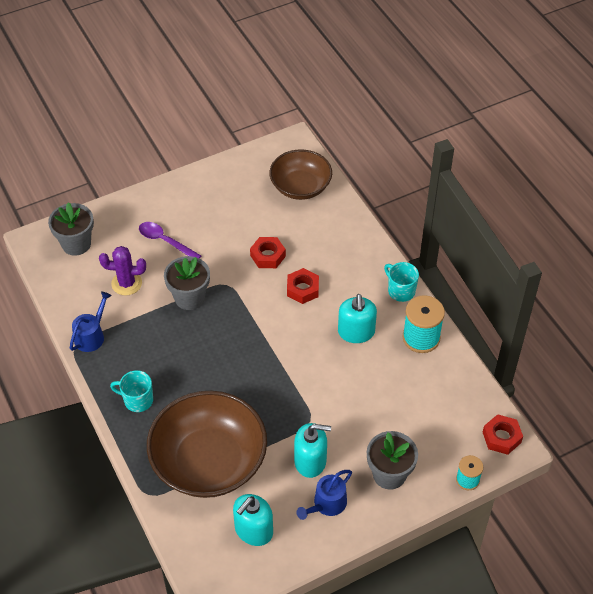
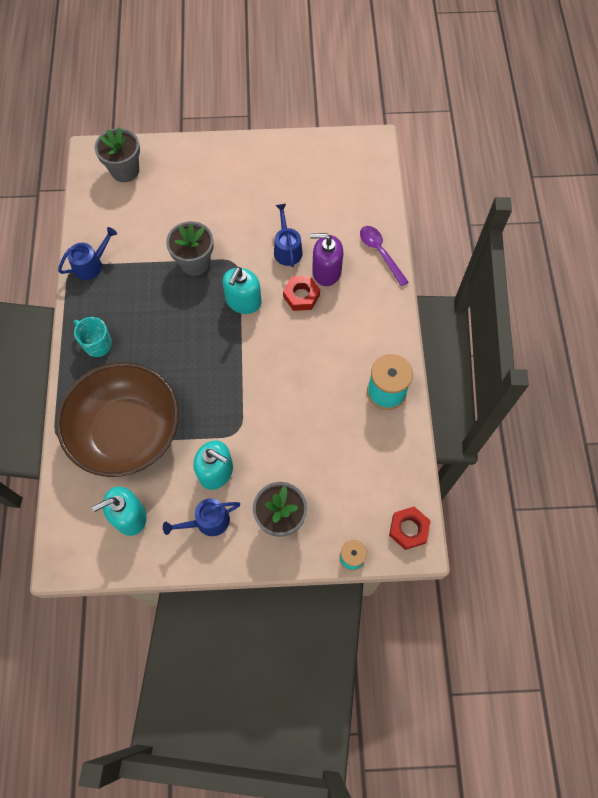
camera: 25 degrees right, 15 degrees up
purple cactus [99,246,146,296] -> none
purple spoon [139,222,201,259] -> purple spoon moved to [360,226,408,286]
red nut [250,237,286,268] -> blue watering can [274,204,303,267]
brown bowl [269,149,332,200] -> none
turquoise soap dispenser [338,294,377,343] -> turquoise soap dispenser moved to [222,267,261,314]
turquoise mug [384,262,419,302] -> none
none -> purple soap dispenser [310,233,343,286]

